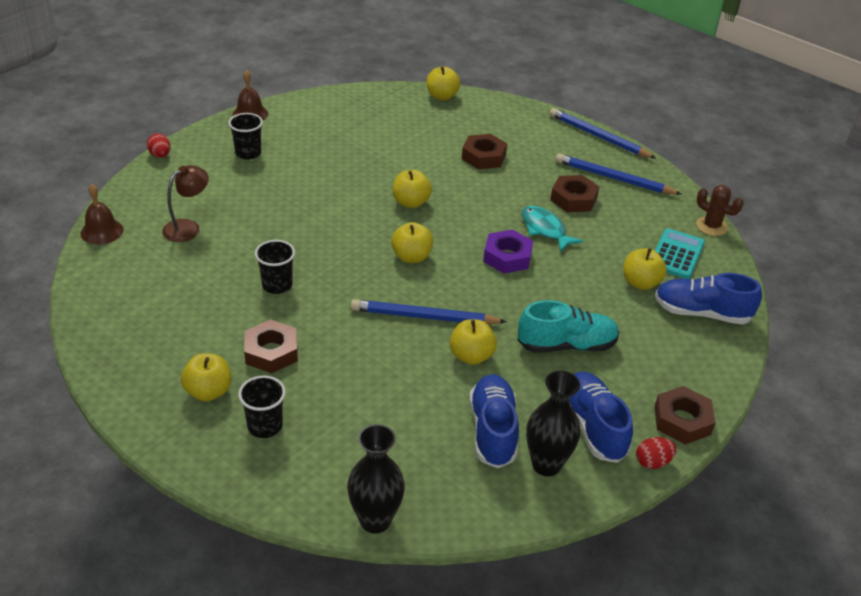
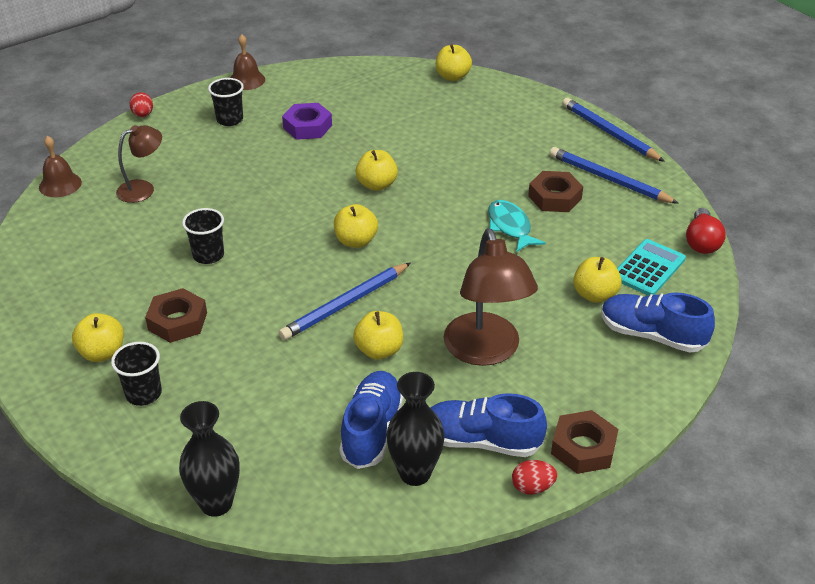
camera: 15 degrees right, 0 degrees up
blue pencil [351,299,507,324] -> blue pencil turned 60 degrees counterclockwise [279,262,411,340]
brown nut [462,134,507,169] -> none
purple nut [483,229,533,274] -> purple nut moved to [282,103,332,140]
turquoise shoe [518,300,619,353] -> brown lamp [444,228,538,366]
blue shoe [569,372,633,463] -> blue shoe turned 75 degrees counterclockwise [430,393,547,457]
brown cactus [696,185,744,236] -> red light bulb [686,208,726,254]

